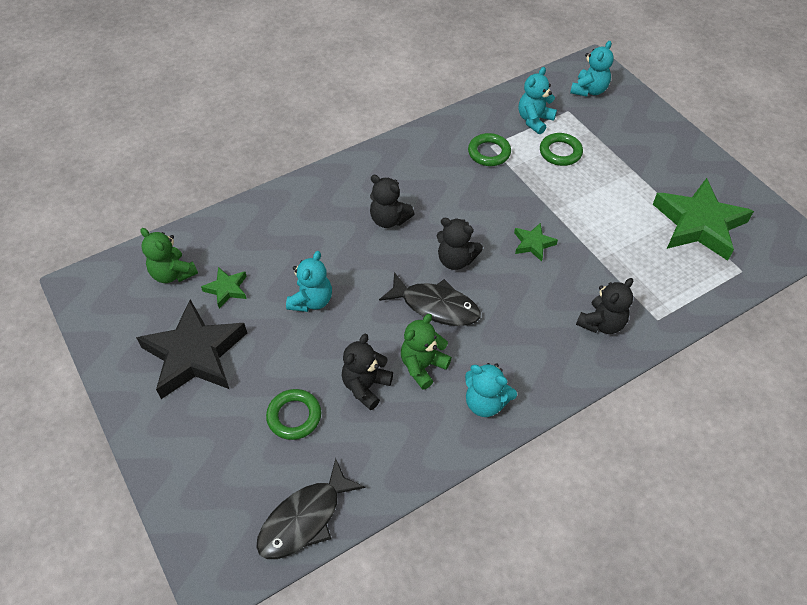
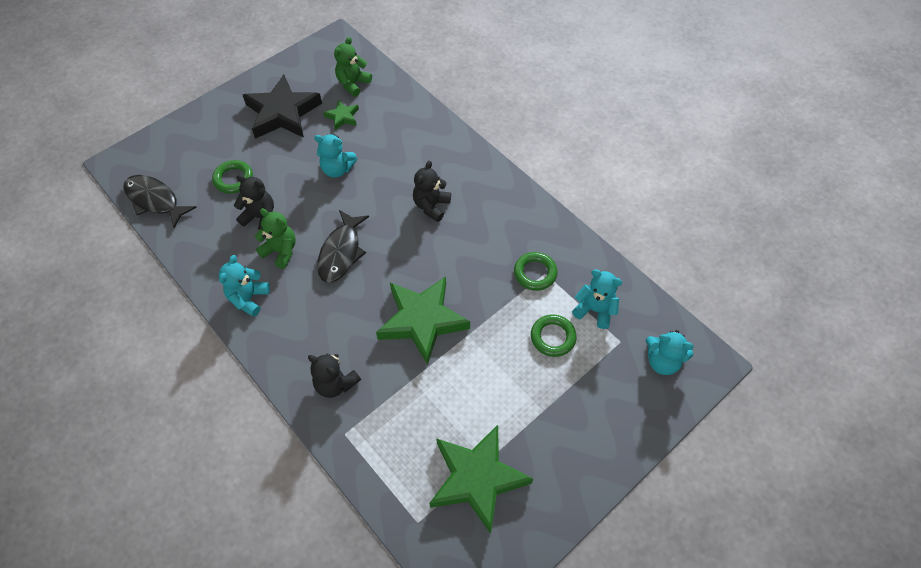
camera: 80 degrees right, 5 degrees up
black teddy bear [437,218,483,270] -> none
green star [514,223,558,261] -> green star [376,276,470,365], size x2.18

